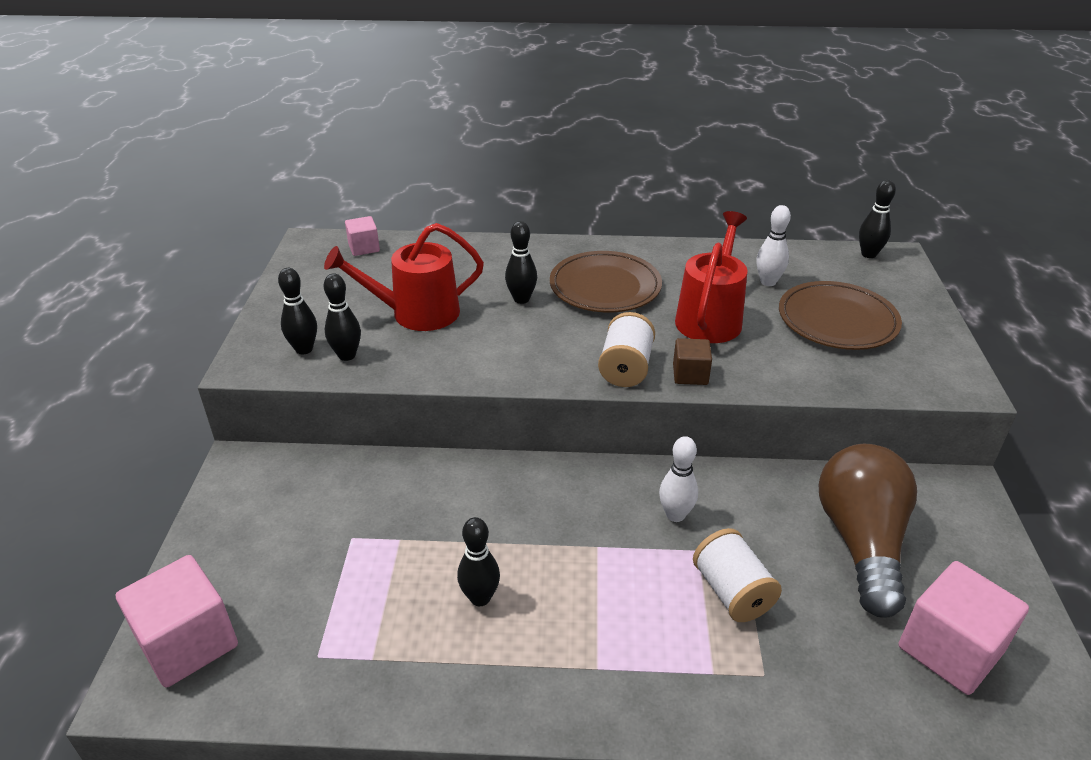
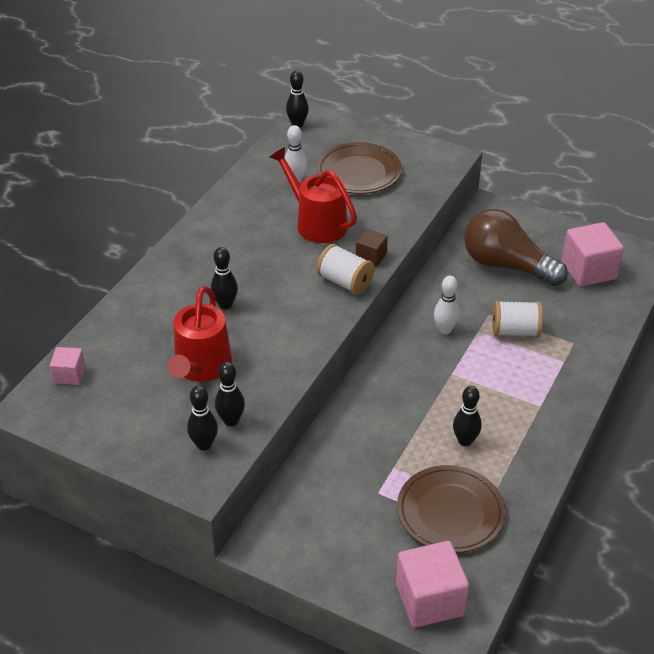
camera: 65 degrees left, 5 degrees up
brown plate [550,251,662,312] -> brown plate moved to [397,465,505,553]

